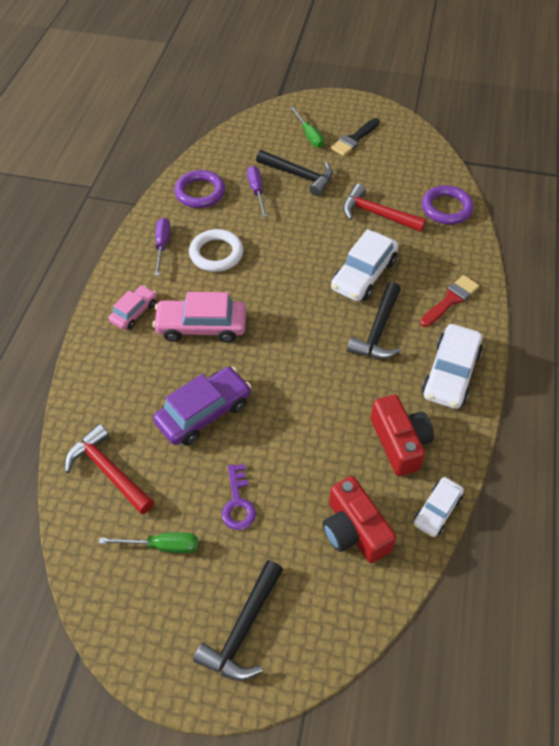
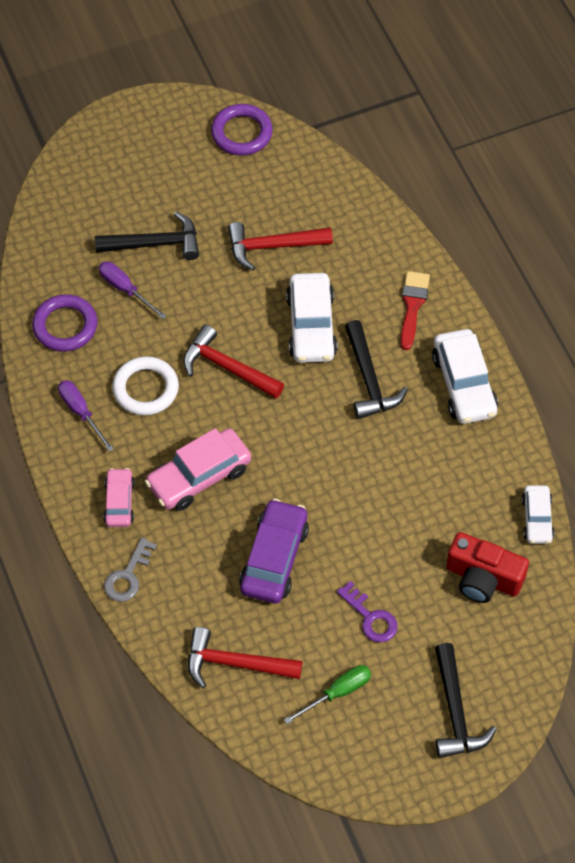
camera: 35 degrees left, 5 degrees up
green screwdriver [290,107,325,148] -> none
black brush [331,118,380,156] -> none
red camera [371,395,434,476] -> none
purple ring [422,185,474,225] -> purple ring moved to [211,104,273,156]
none -> grey key [104,538,157,602]
none -> red hammer [183,325,284,399]

